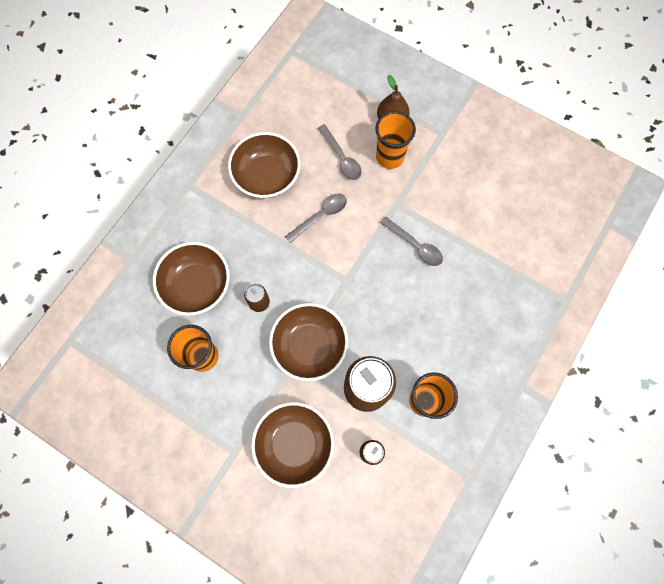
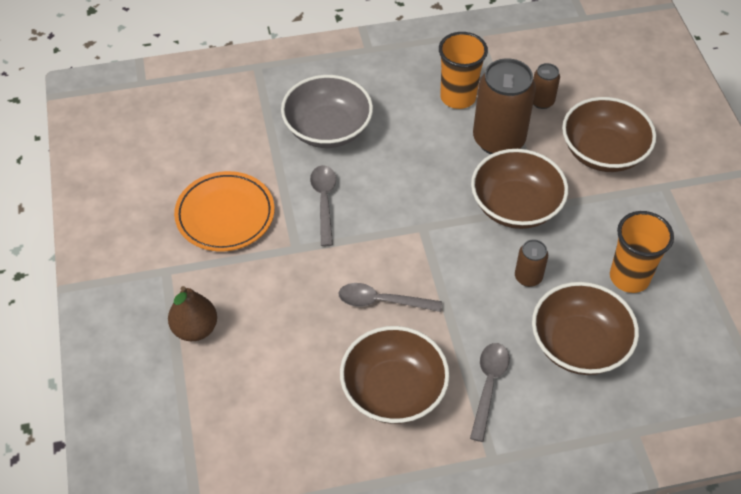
camera: 135 degrees left, 20 degrees down
grey spoon [318,124,361,180] -> grey spoon moved to [470,343,510,442]
orange cup [375,111,416,169] -> none
none -> orange plate [174,171,275,252]
none -> grey bowl [281,75,373,148]

